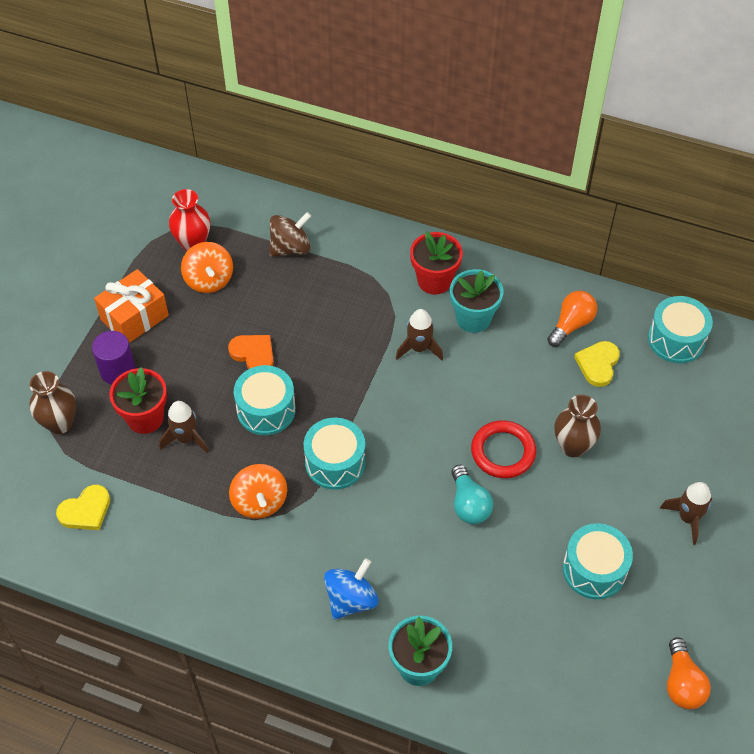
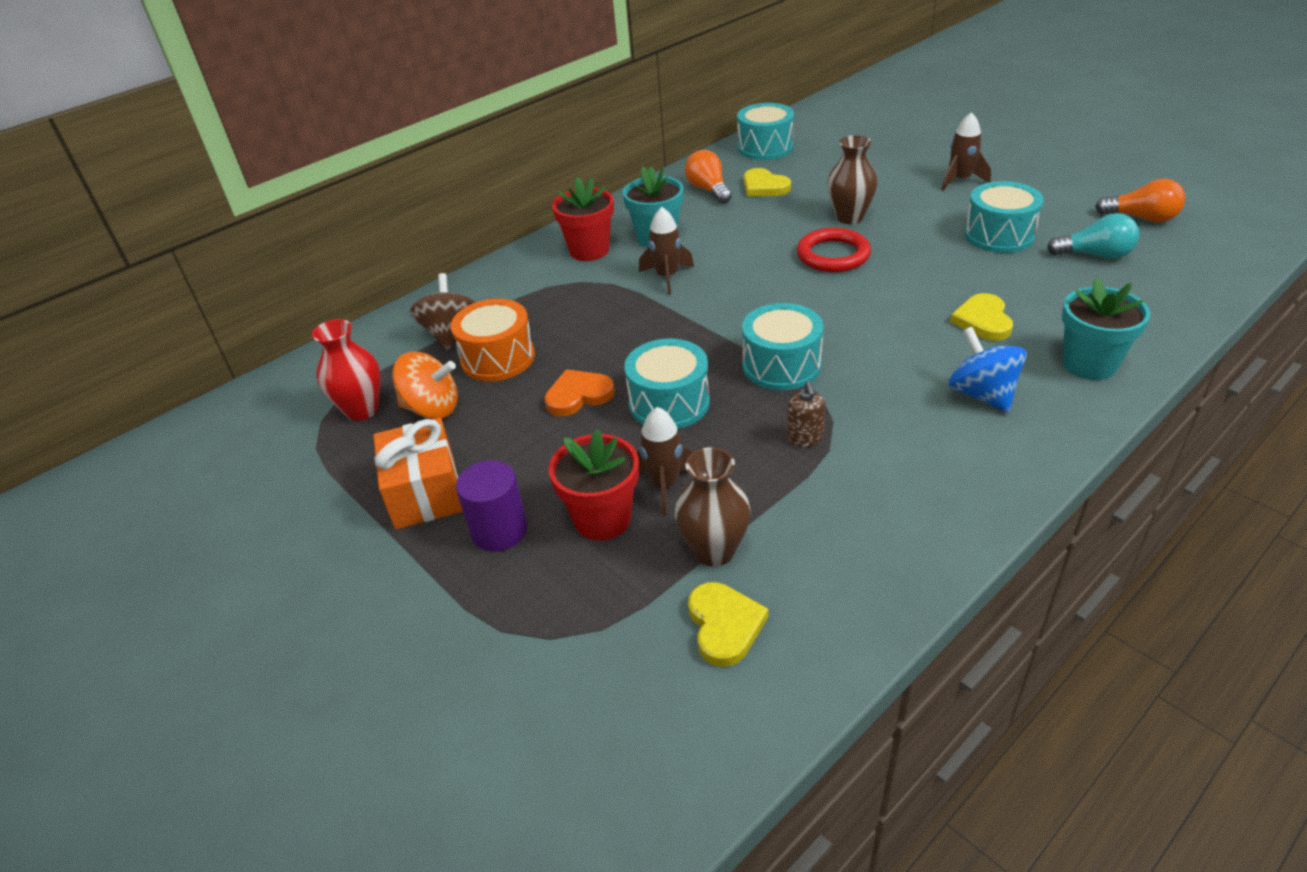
camera: 60 degrees left, 15 degrees down
brown vase [29,371,76,434] -> brown vase moved to [675,447,751,567]
orange spinning top [229,464,287,519] -> brown soap dispenser [787,381,825,447]
turquoise light bulb [451,465,493,524] -> turquoise light bulb moved to [1047,213,1139,259]
none -> orange drum [451,299,535,381]
none -> yellow heart [950,293,1013,341]

